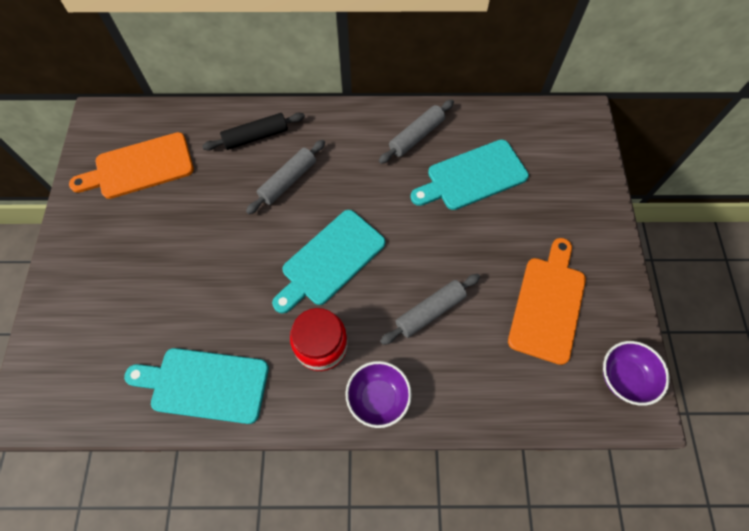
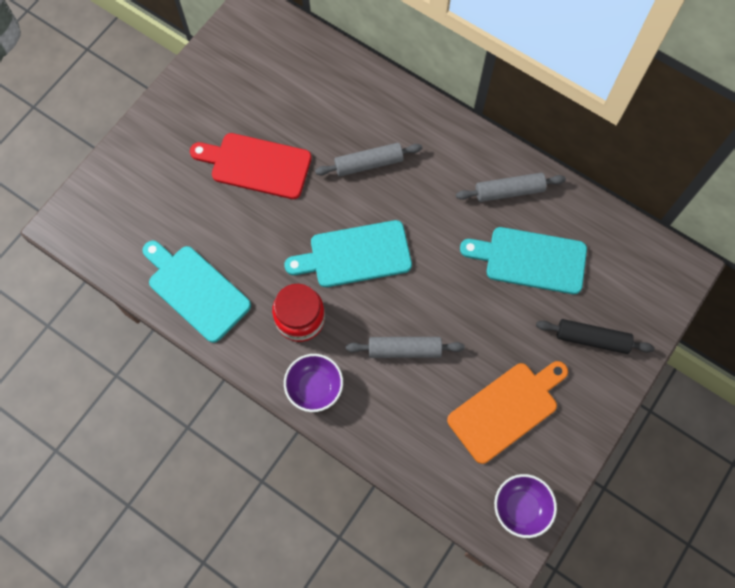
camera: 35 degrees right, 5 degrees up
orange cutting board [69,132,194,199] -> none
black rolling pin [202,113,305,150] -> black rolling pin moved to [536,319,654,354]
none -> red cutting board [190,133,312,199]

